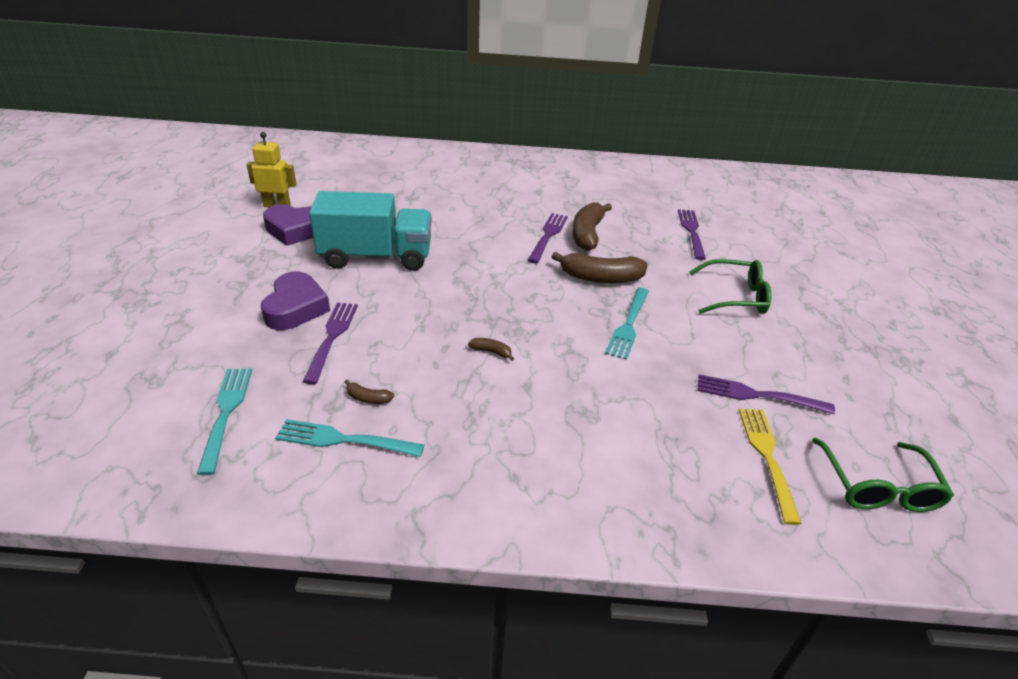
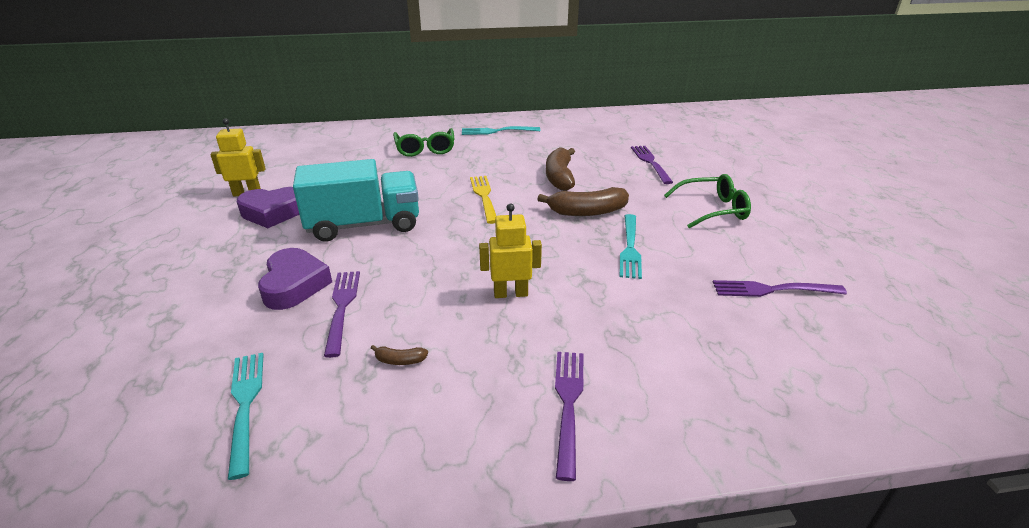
camera: 10 degrees left, 5 degrees down
turquoise fork [275,419,424,457] -> turquoise fork moved to [462,126,540,135]
brown banana [468,338,514,361] -> yellow robot [479,204,542,298]
purple fork [528,213,568,263] -> purple fork moved to [555,352,583,481]
yellow fork [739,408,802,525] -> yellow fork moved to [470,176,496,224]
green glasses [812,438,954,512] -> green glasses moved to [393,128,455,157]

